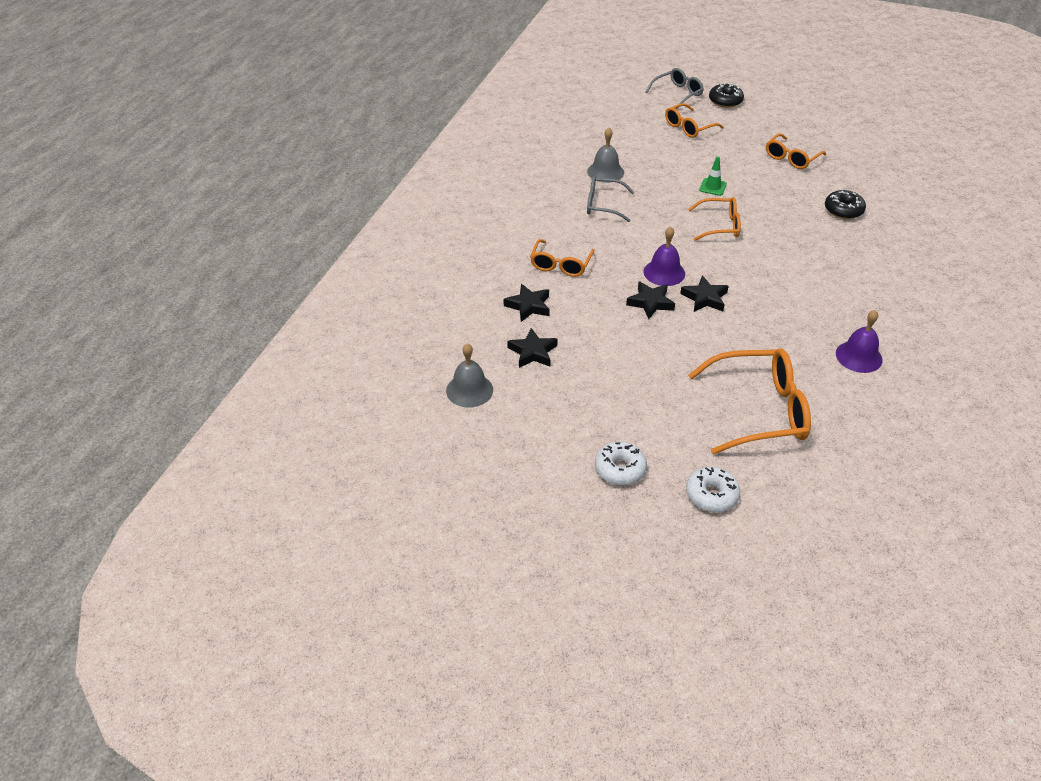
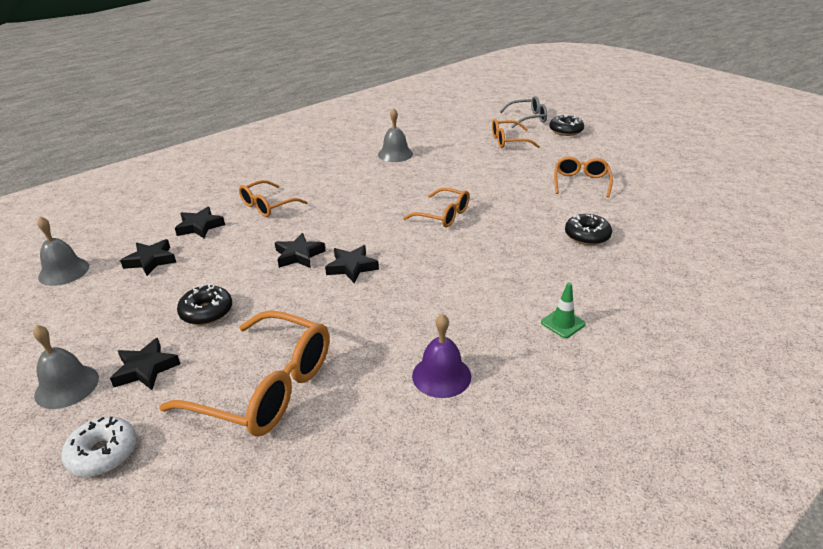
camera: 30 degrees right, 10 degrees down
grey glasses [587,176,634,222] -> none
white donut [595,442,647,485] -> grey bell [33,325,99,409]
purple bell [643,226,685,286] -> none
green traffic cone [699,156,727,196] -> green traffic cone moved to [541,283,586,338]
orange glasses [766,133,826,169] -> orange glasses turned 120 degrees clockwise [554,157,613,198]
none -> black star [110,338,180,390]
none -> black donut [177,284,232,325]

